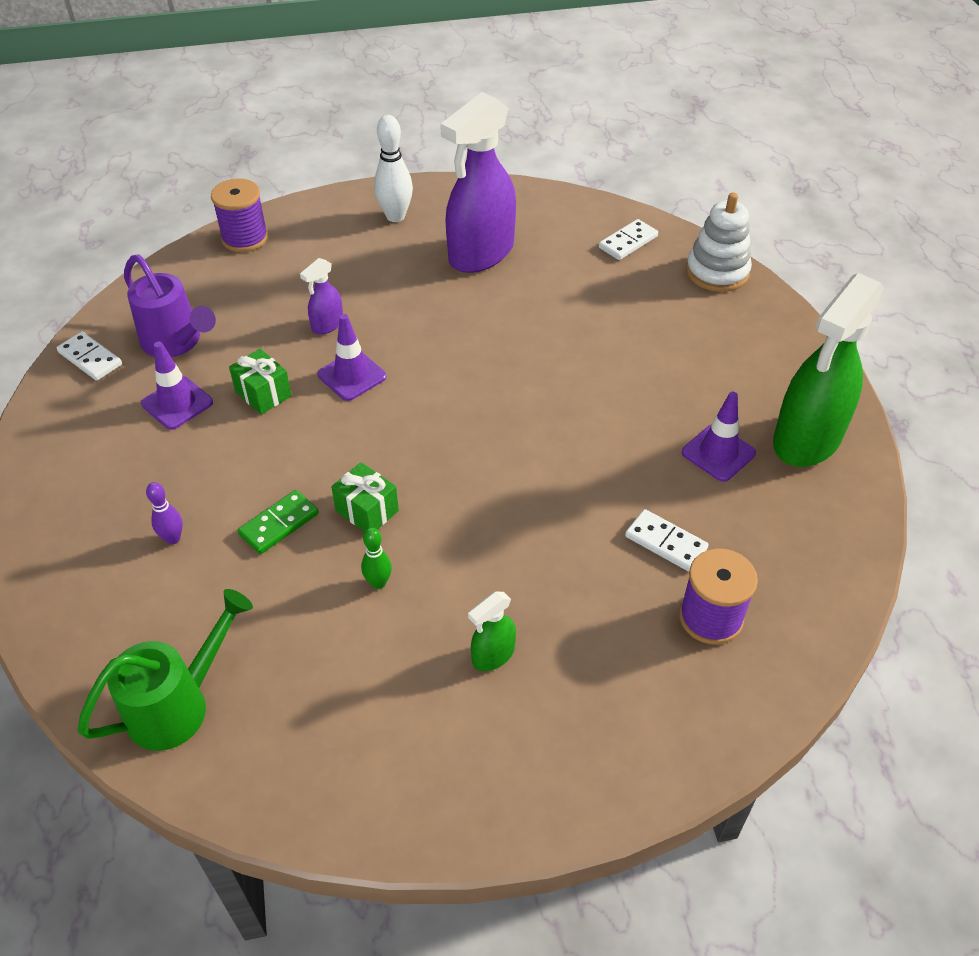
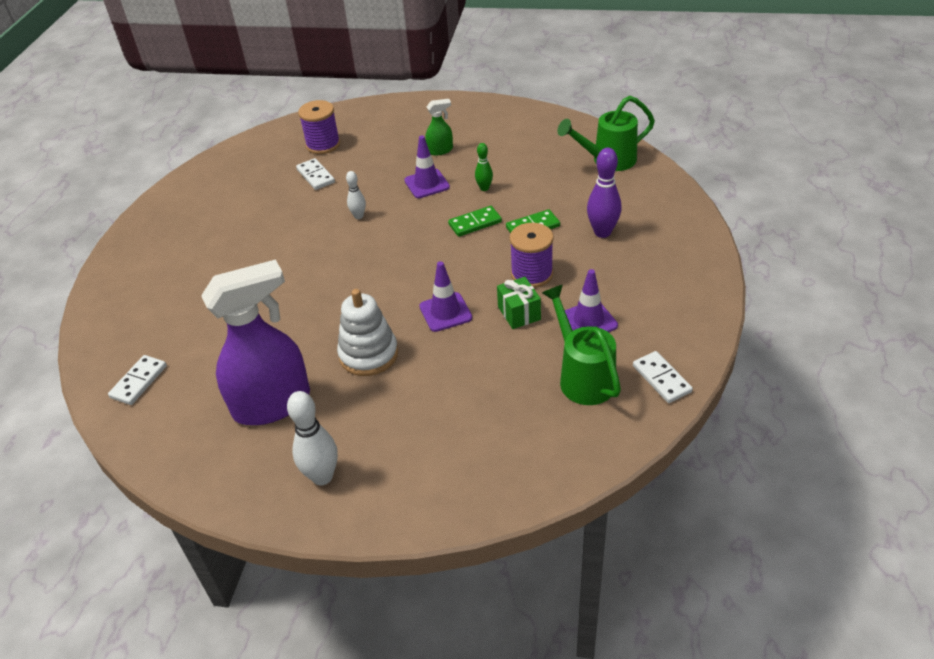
camera: 155 degrees left, 5 degrees down
purple watering can [124,254,216,357] -> green watering can [542,285,621,405]
purple bowling pin [146,482,183,544] -> purple bowling pin [587,148,621,238], size x1.74
purple spool [211,178,268,252] -> purple spool moved to [510,223,554,288]
purple spray bottle [300,258,343,335] -> none
green gift [331,462,399,532] -> green domino [448,206,502,237]
white domino [599,219,658,260] -> white domino turned 45 degrees counterclockwise [108,355,167,405]
purple traffic cone [682,392,756,482] -> purple traffic cone moved to [404,136,450,198]
white stacking toy [686,193,752,292] -> white stacking toy moved to [337,289,398,376]
green spray bottle [773,273,884,467] -> none
none -> white bowling pin [346,171,366,219]

